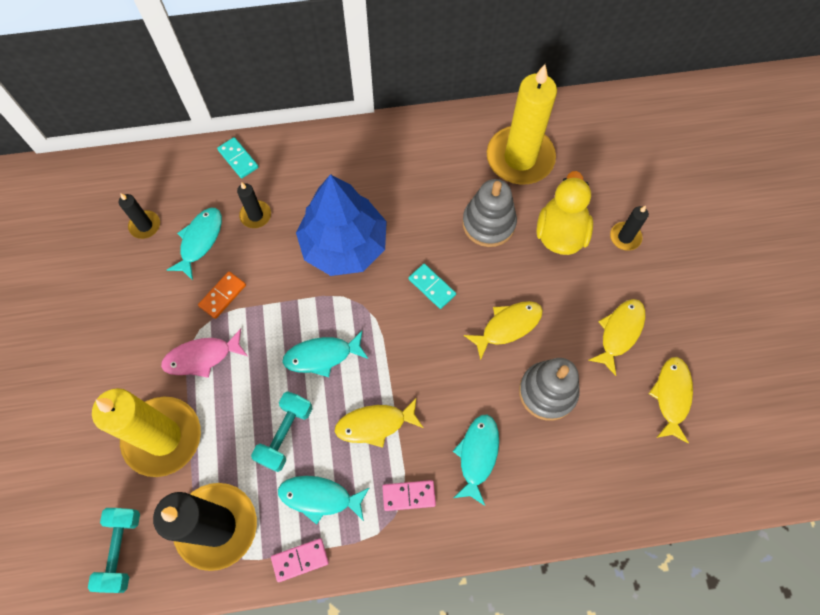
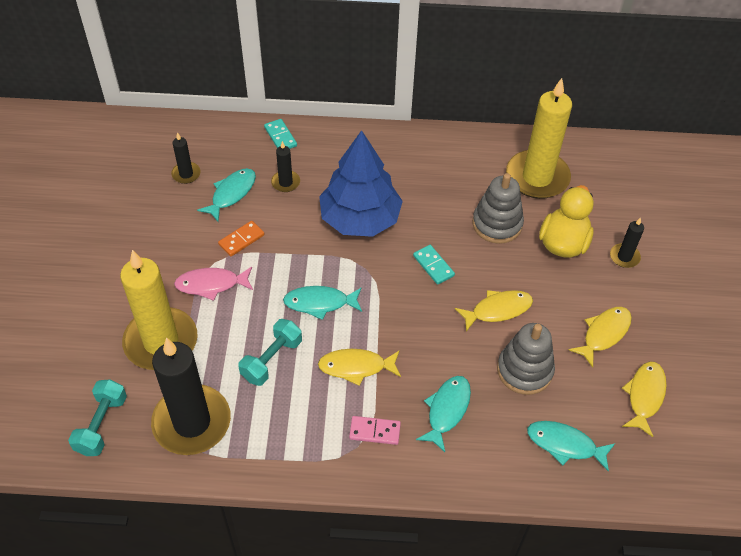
camera: 10 degrees right, 15 degrees down
pink domino [271,538,329,582] -> none
turquoise fish [278,476,370,525] -> turquoise fish moved to [527,421,615,472]

